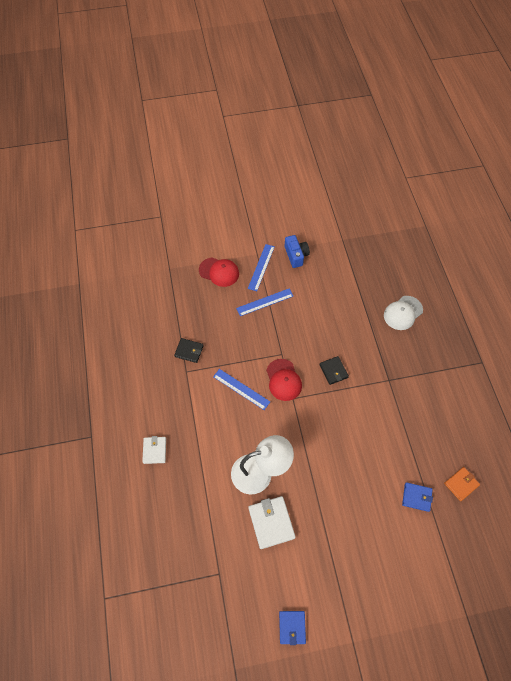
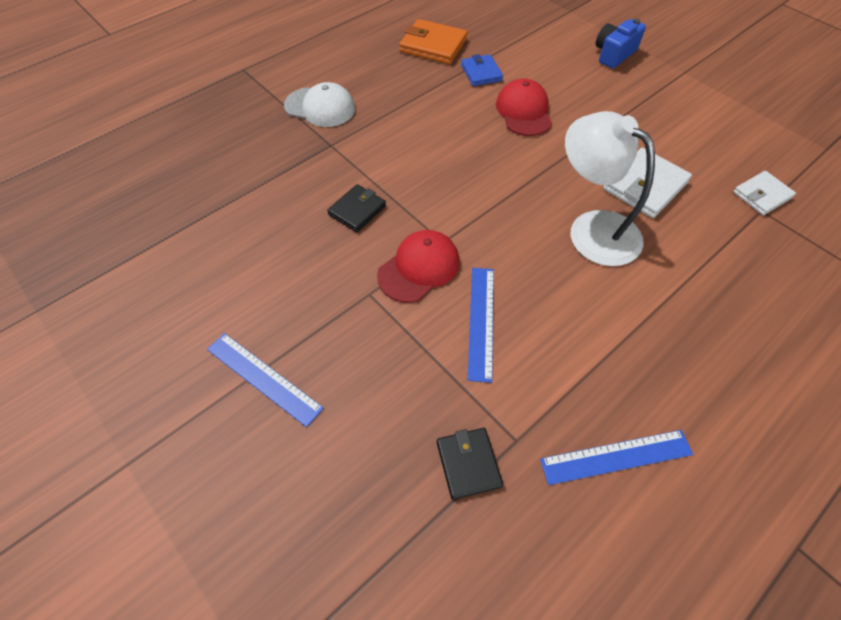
camera: 120 degrees left, 5 degrees down
white wallet [142,436,166,464] -> white wallet moved to [733,171,796,215]
red cap [199,258,239,287] -> red cap moved to [496,79,552,136]
blue ruler [248,244,275,291] -> blue ruler moved to [540,430,693,485]
blue wallet [279,611,306,645] -> none
blue camera [285,235,310,268] -> blue camera moved to [596,19,646,69]
white cap [384,296,423,330] -> white cap moved to [284,82,355,127]
orange wallet [444,467,480,501] -> orange wallet [399,19,468,64], size x1.55

